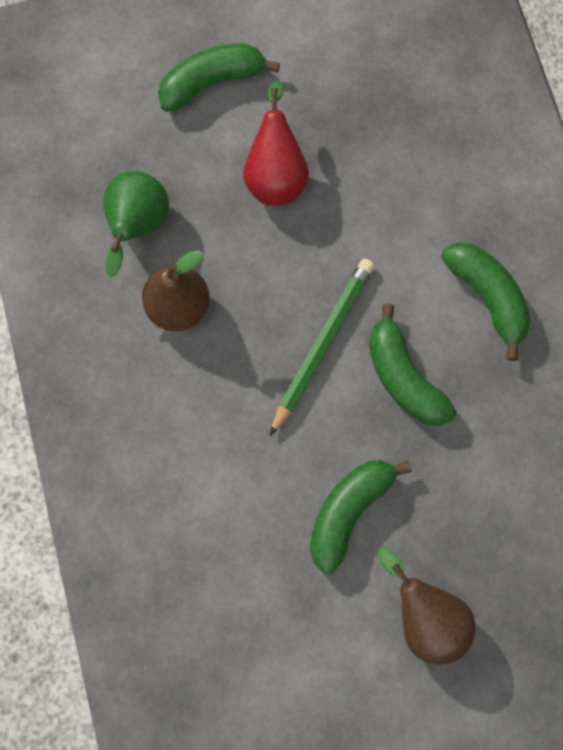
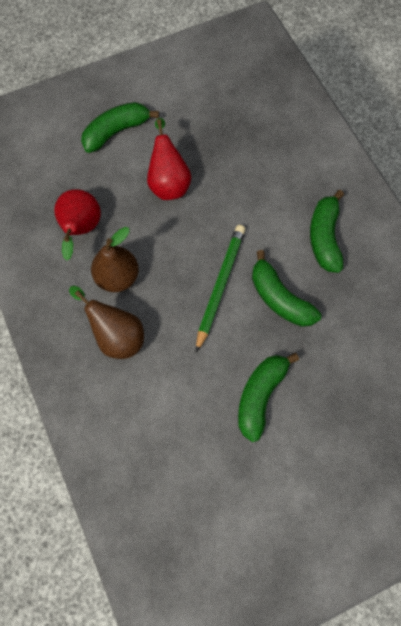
camera: 10 degrees left, 5 degrees down
green pear [103,171,169,278] -> red pear [54,189,101,260]
brown pear [378,547,476,664] -> brown pear moved to [69,286,144,359]
green banana [441,243,531,361] -> green banana turned 135 degrees counterclockwise [310,190,344,273]

